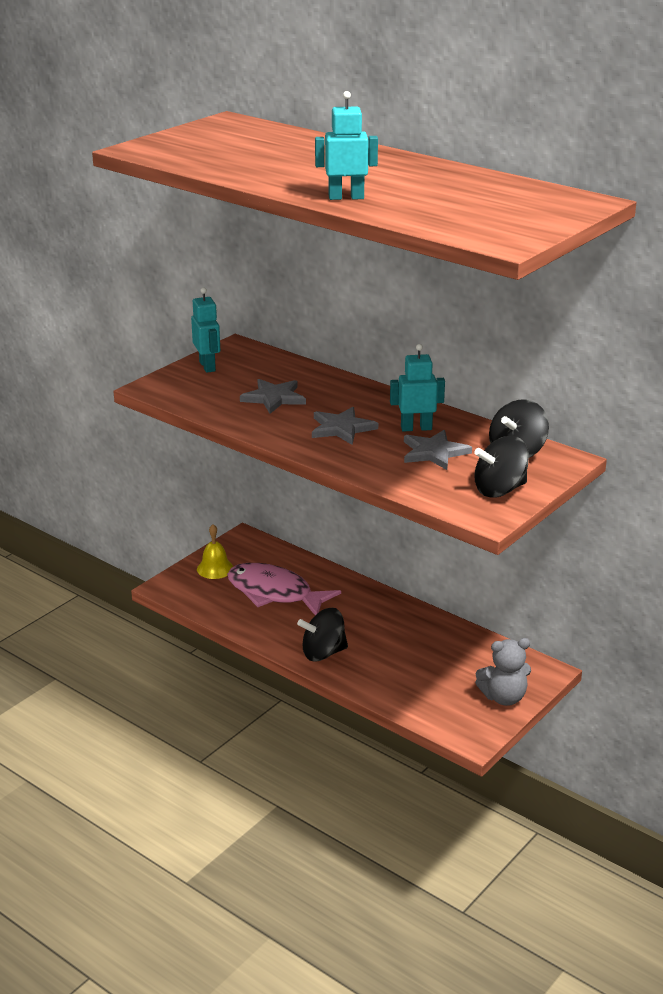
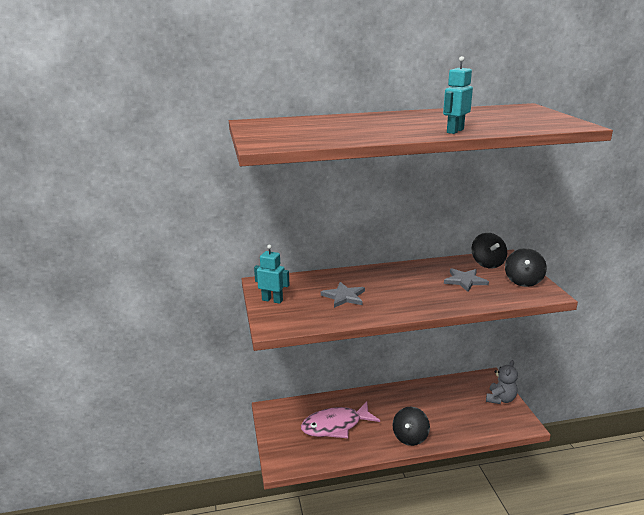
camera: 50 degrees left, 5 degrees down
yellow bell [197,524,233,579] -> none
grey star [312,407,378,445] -> none
turquoise robot [390,344,445,432] -> none

